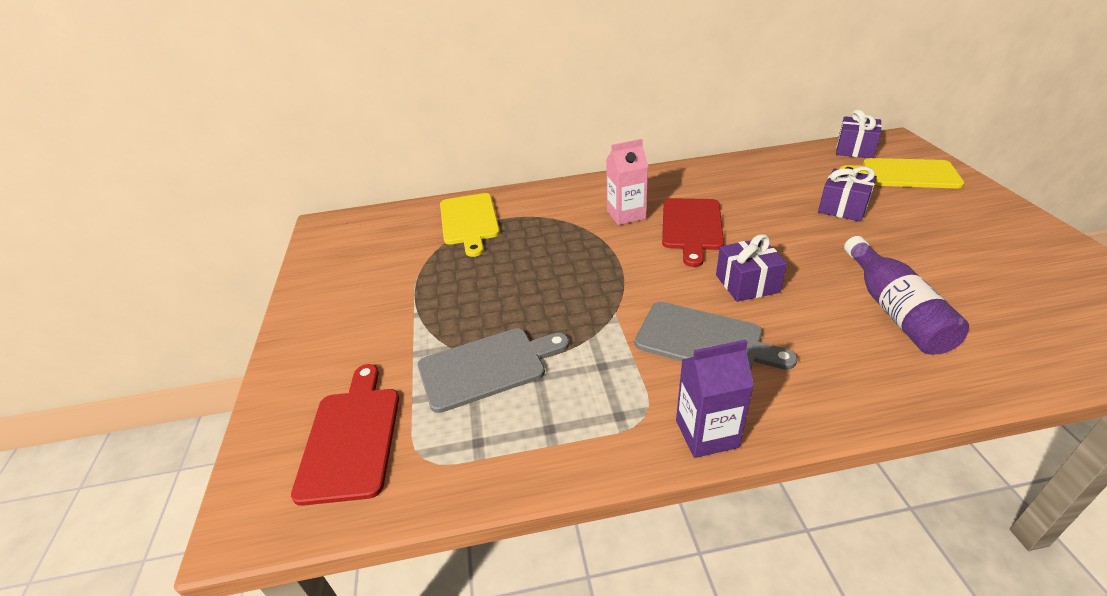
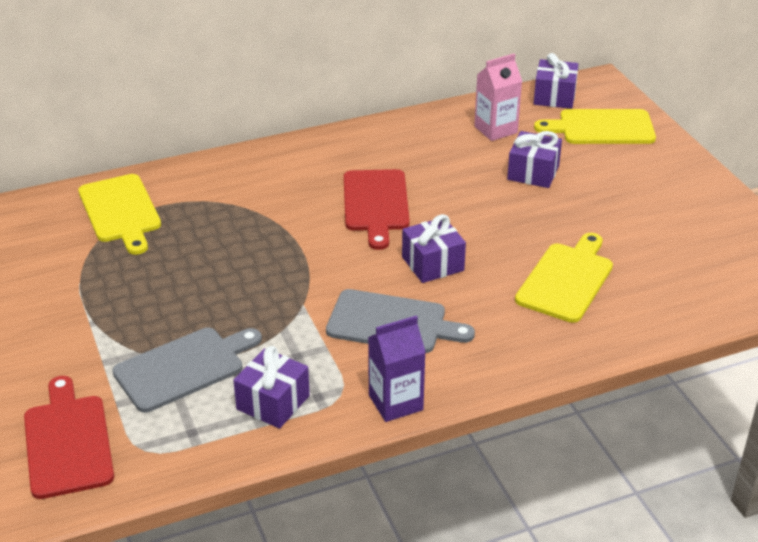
camera: 15 degrees left, 0 degrees up
pink carton [606,139,648,225] -> pink carton moved to [474,54,522,141]
purple bottle [844,236,969,354] -> yellow cutting board [515,233,613,323]
none -> purple gift [233,346,310,429]

